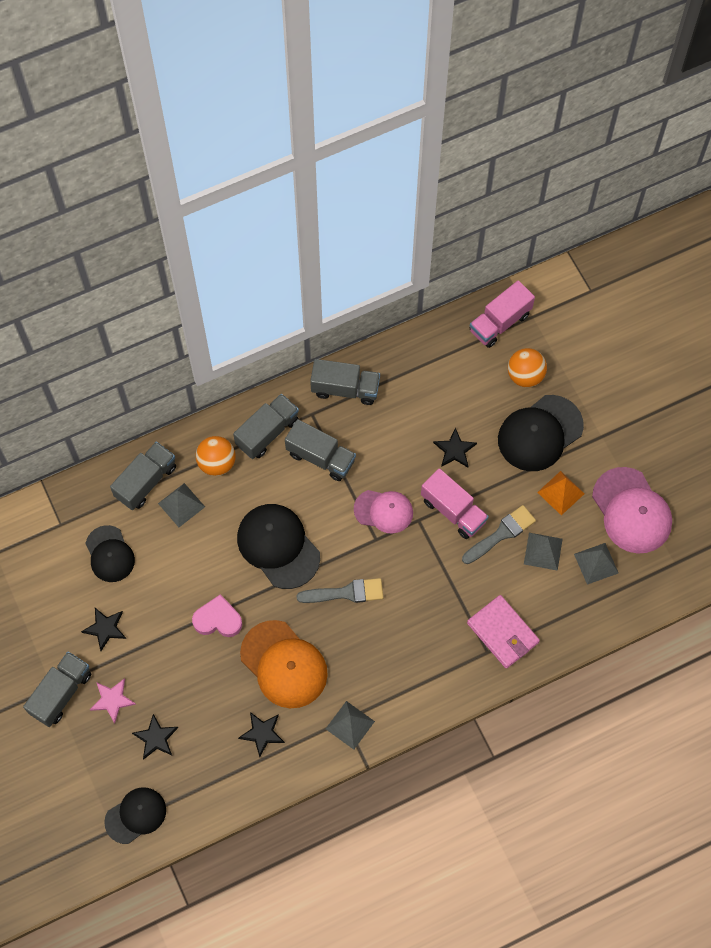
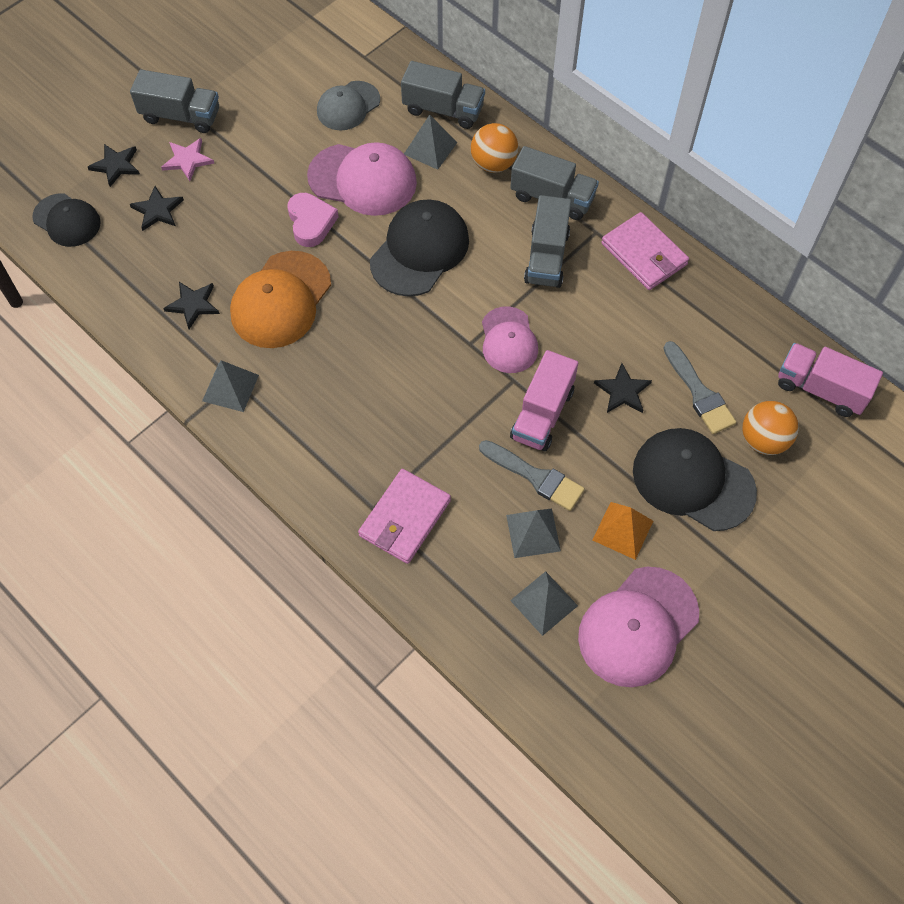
camera: 70 degrees right, 5 degrees down
black star [81,608,126,651] -> black star moved to [88,144,140,187]
black cap [85,525,135,582] -> grey cap [317,81,380,130]
grey brush [296,578,383,603] -> grey brush moved to [663,341,736,434]
grey truck [310,359,380,405] -> pink wallet [601,212,689,290]
none -> pink cap [307,142,417,216]

